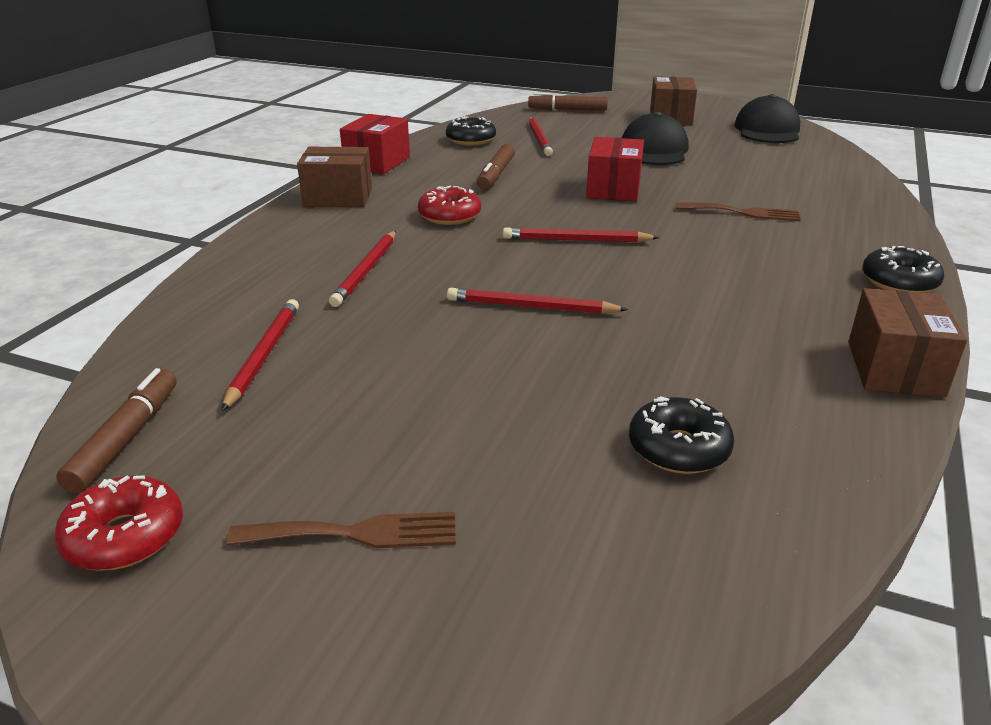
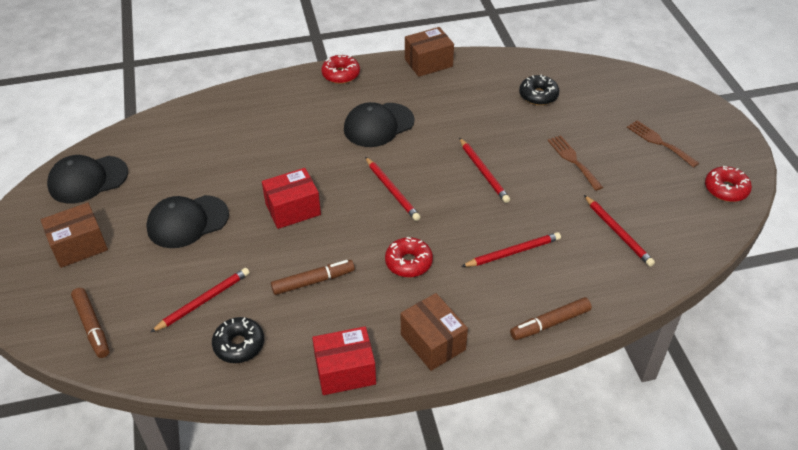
camera: 125 degrees left, 15 degrees up
brown marker [56,368,177,493] -> brown marker moved to [510,297,592,340]
red pencil [222,299,299,411] -> red pencil turned 90 degrees counterclockwise [584,195,655,267]
brown fork [676,202,801,221] -> brown fork moved to [547,135,603,191]
black donut [862,246,944,293] -> red donut [321,54,360,84]
none -> black cap [344,102,415,147]

